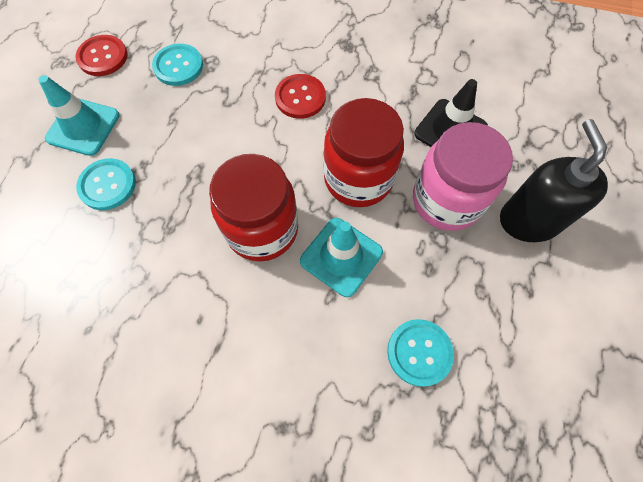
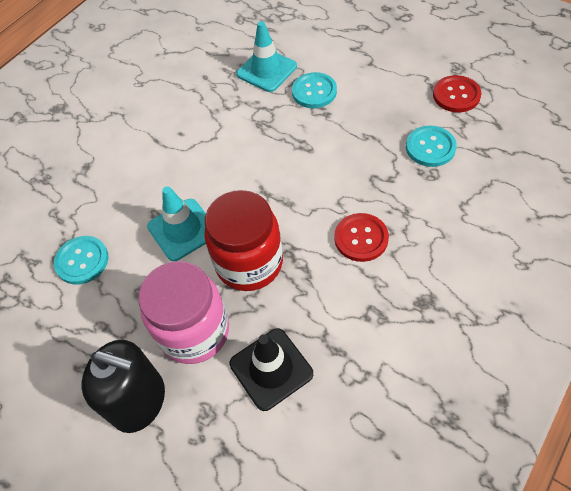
camera: 115 degrees right, 10 degrees down
turquoise traffic cone [38,75,120,156] -> turquoise traffic cone moved to [236,21,297,92]
red jar [209,154,298,261] -> none

